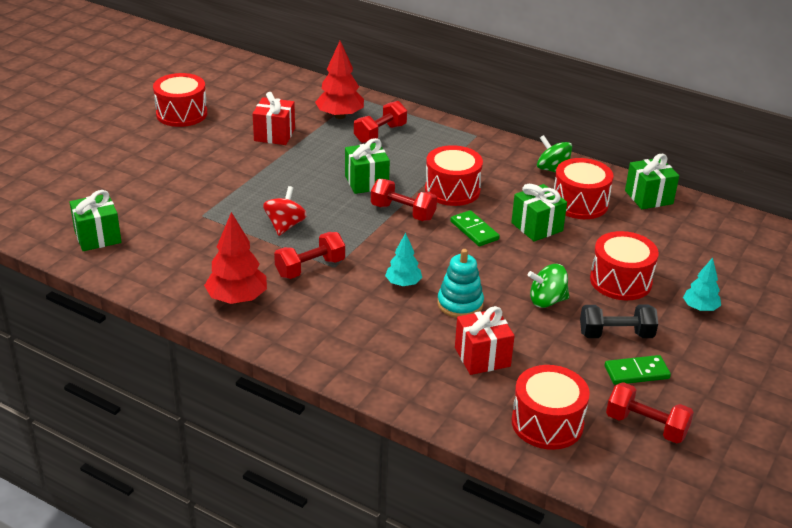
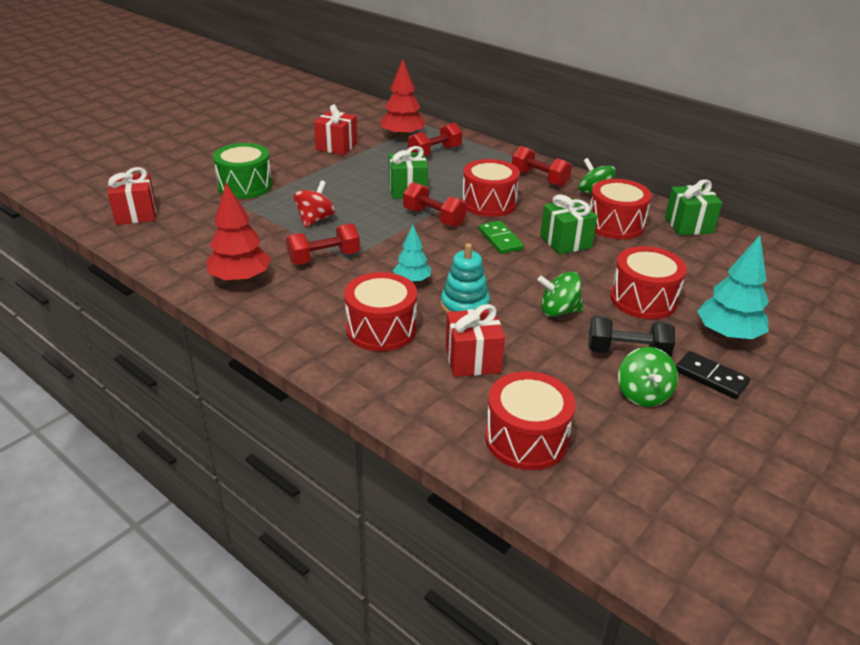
camera: 10 degrees right, 0 degrees up
green gift [70,190,121,251] -> red gift [108,167,156,225]
red drum [153,73,207,127] -> red drum moved to [344,272,417,351]
green domino [604,355,671,385] -> green spinning top [618,347,678,407]
red dumbbell [606,382,694,444] -> red dumbbell moved to [512,146,572,187]
turquoise tree [683,257,721,311] -> turquoise tree [697,235,769,340], size x1.64
none -> green drum [213,143,272,199]
none -> black domino [676,351,750,399]

